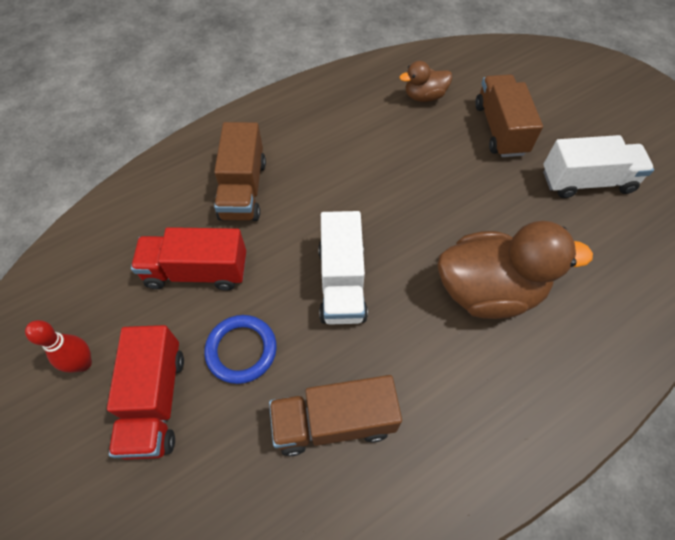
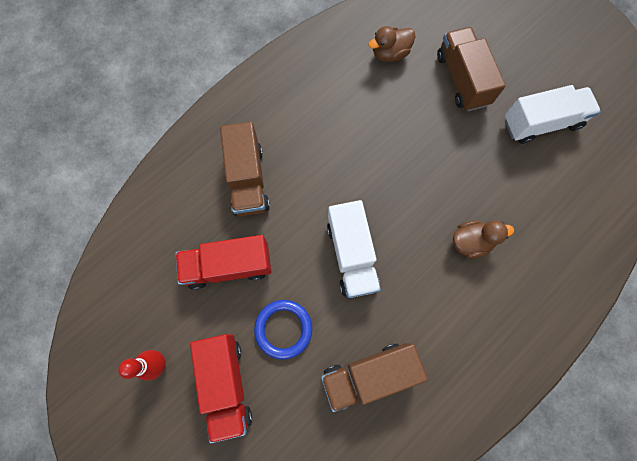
camera: 10 degrees left, 15 degrees up
brown duck [438,221,593,319] -> brown duck [453,220,514,258], size x0.52

